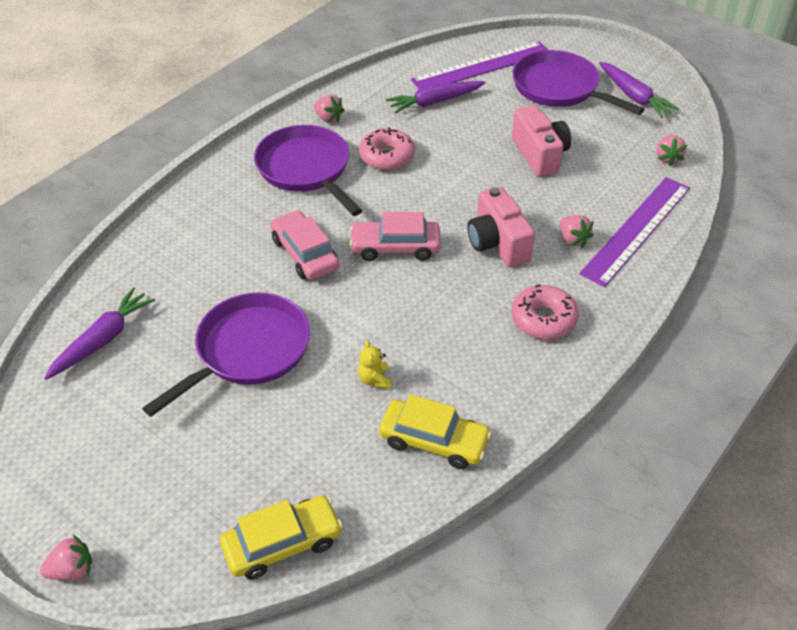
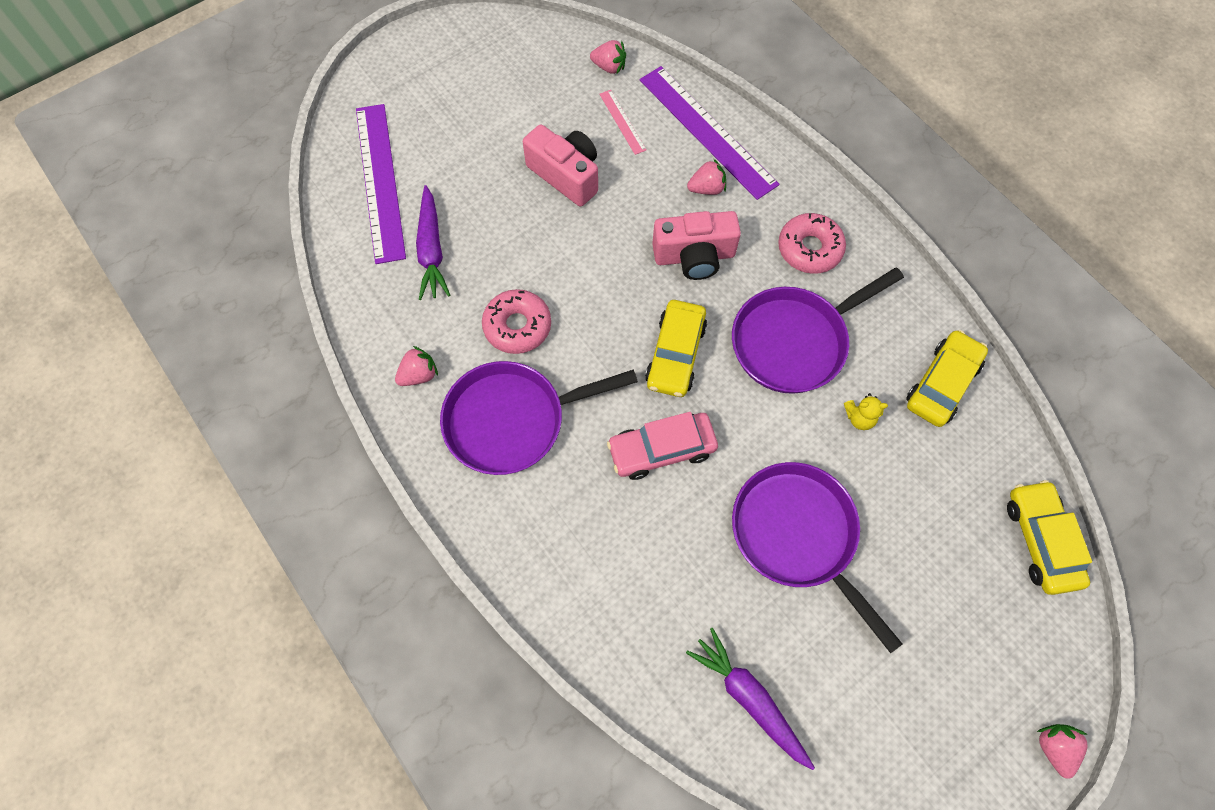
camera: 75 degrees left, 20 degrees up
pink car [349,212,441,261] -> yellow car [645,300,707,397]
purple pan [512,50,644,115] -> purple pan moved to [732,267,904,394]
pink camera [512,105,571,177] -> pink camera turned 45 degrees clockwise [523,124,598,207]
purple carrot [599,62,679,118] -> none
none -> pink ruler [599,90,646,155]

